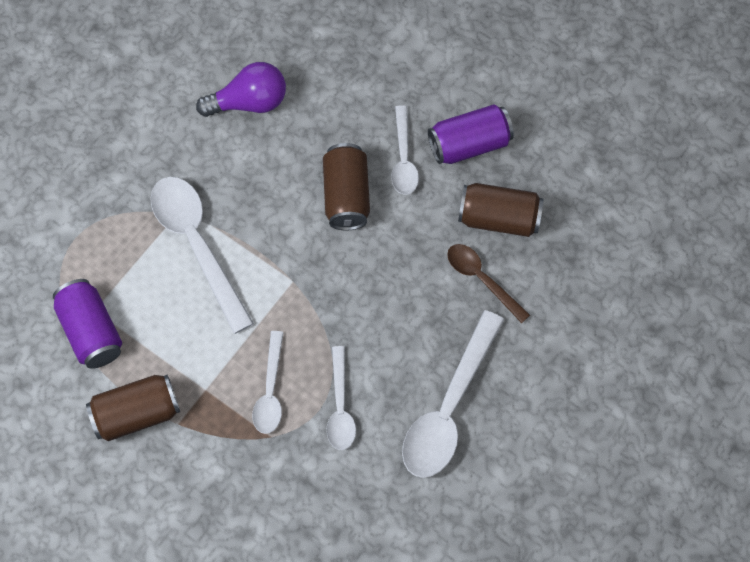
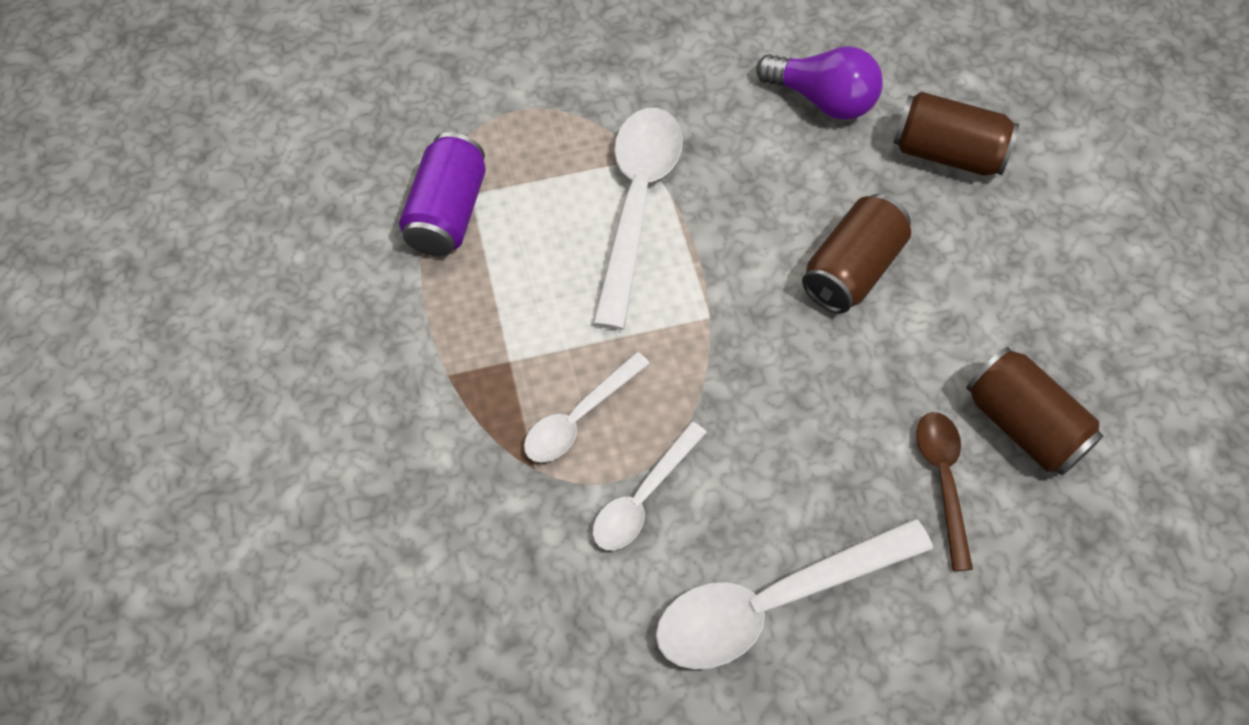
camera: 40 degrees right, 5 degrees down
brown can [86,375,180,441] -> brown can moved to [893,92,1019,176]
white spoon [391,105,419,195] -> none
purple can [428,104,514,164] -> none

